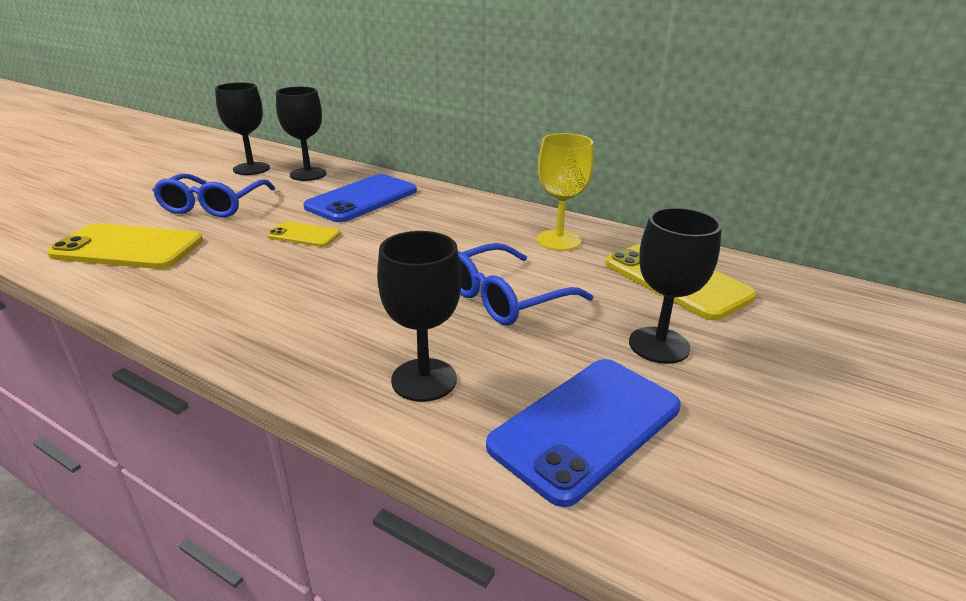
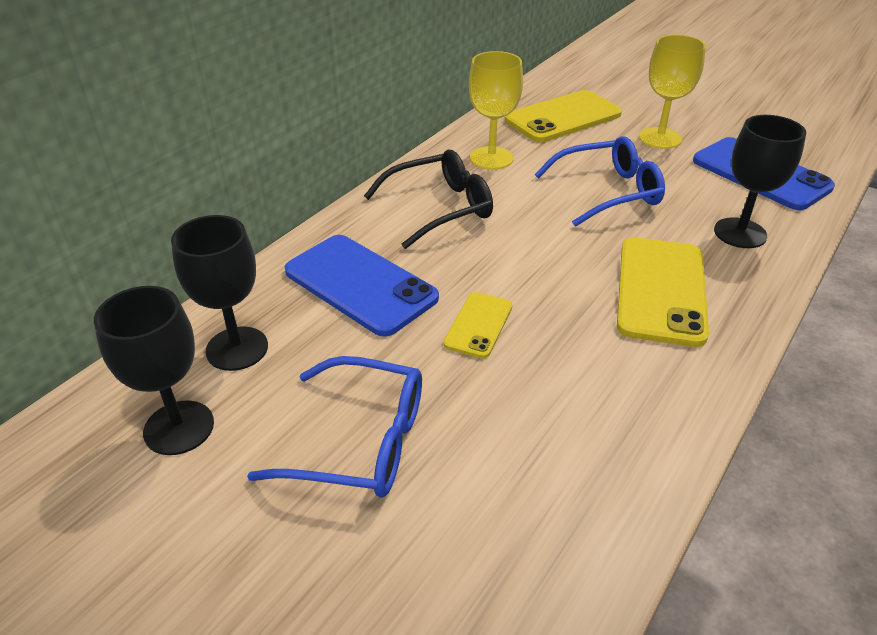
camera: 85 degrees left, 10 degrees up
yellow phone [47,223,203,269] -> yellow phone moved to [617,237,709,347]
blue glasses [458,243,593,325] -> blue glasses turned 75 degrees counterclockwise [535,136,665,227]
black goblet [629,208,722,364] -> yellow goblet [639,35,706,149]
none -> black glasses [364,150,493,249]

